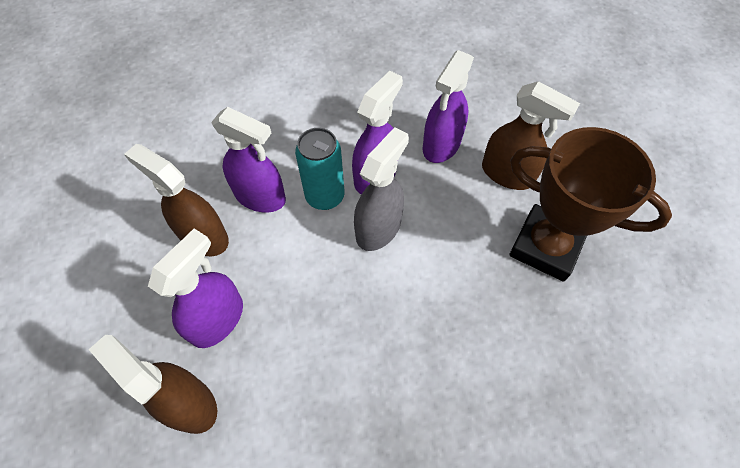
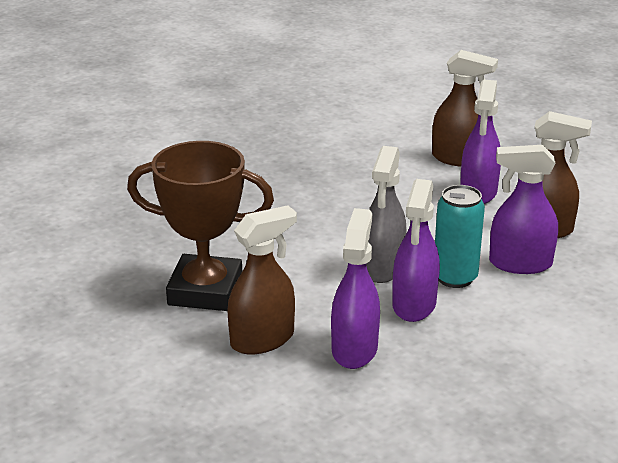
camera: 160 degrees right, 30 degrees down
brown spray bottle [482,81,580,190] -> brown spray bottle turned 135 degrees clockwise [227,205,297,354]

